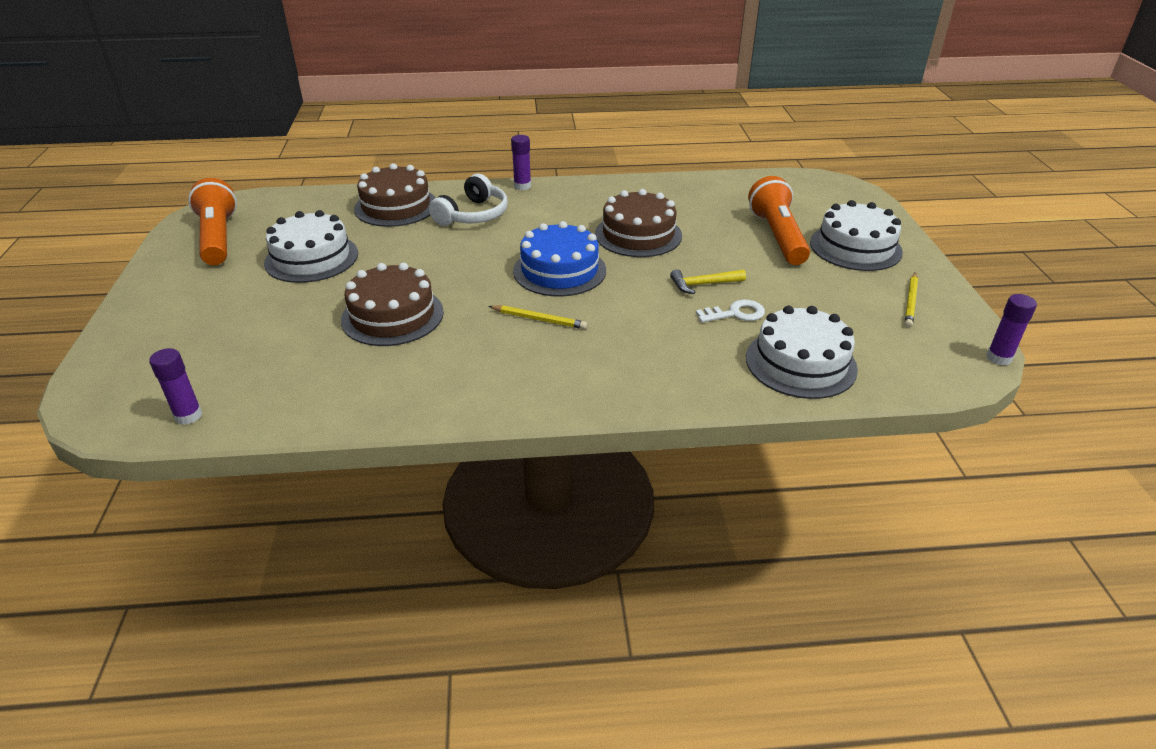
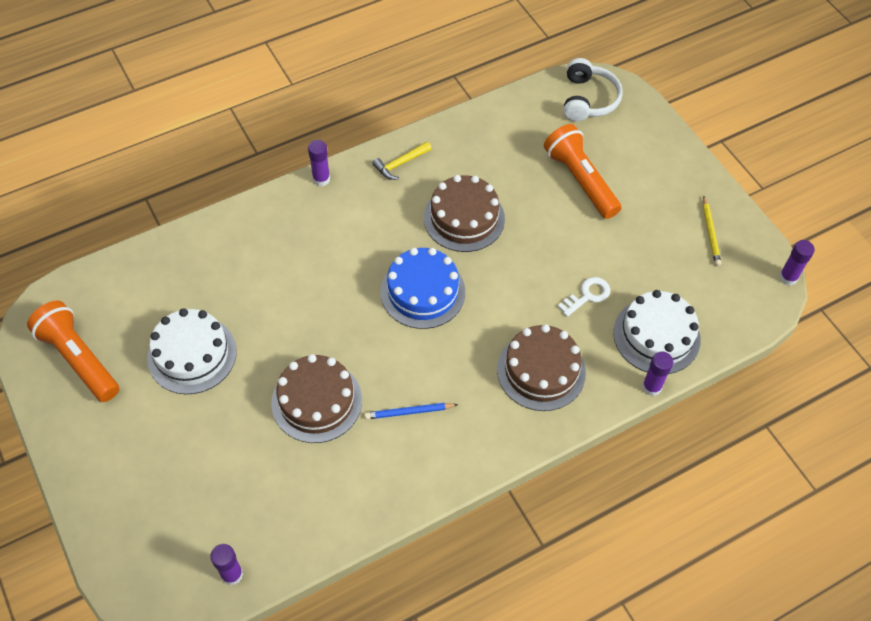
camera: 25 degrees left, 20 degrees up
brown cake [354,163,435,227] -> brown cake moved to [497,324,586,411]
white headphones [429,174,508,226] -> white headphones moved to [564,58,623,121]
yellow pencil [488,305,587,329] -> none
yellow hammer [670,269,746,294] -> yellow hammer moved to [372,142,432,180]
white cake [810,200,903,271] -> none
none -> blue pencil [364,403,458,420]
none -> purple glue stick [642,352,673,396]

